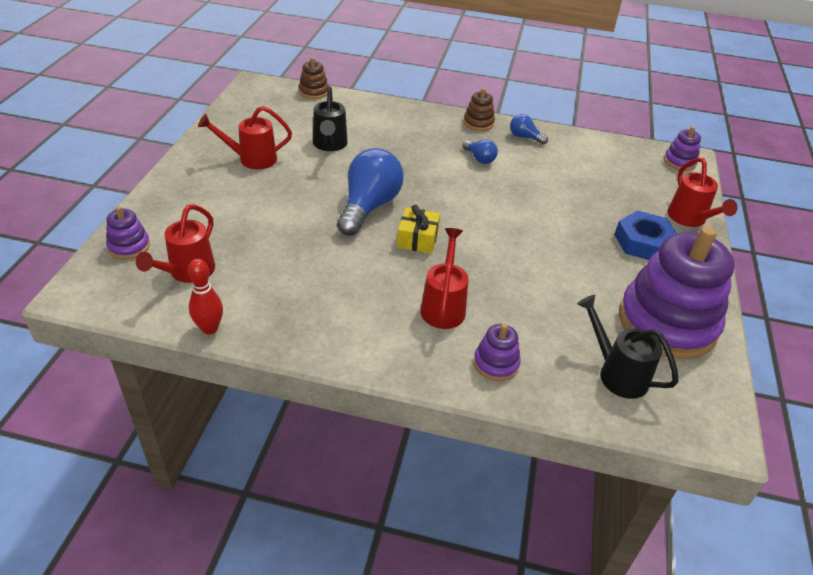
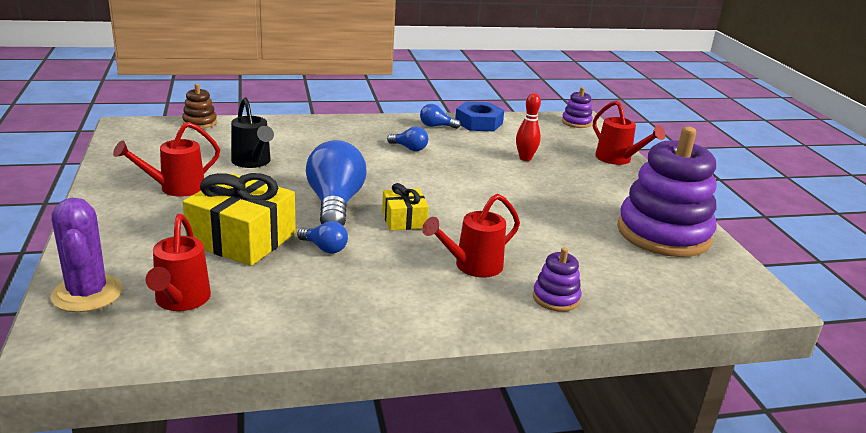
camera: 25 degrees left, 15 degrees down
purple stacking toy [106,206,150,260] -> purple cactus [51,198,123,312]
red bowling pin [188,259,223,334] -> red bowling pin moved to [516,93,541,161]
red watering can [421,228,468,329] -> red watering can turned 105 degrees counterclockwise [422,194,520,278]
brown stacking toy [463,88,495,131] -> none
black watering can [577,295,679,399] -> none
blue nut [614,211,677,260] -> blue nut moved to [455,101,504,131]
none -> yellow gift [183,173,295,266]
none -> blue light bulb [297,221,348,254]

